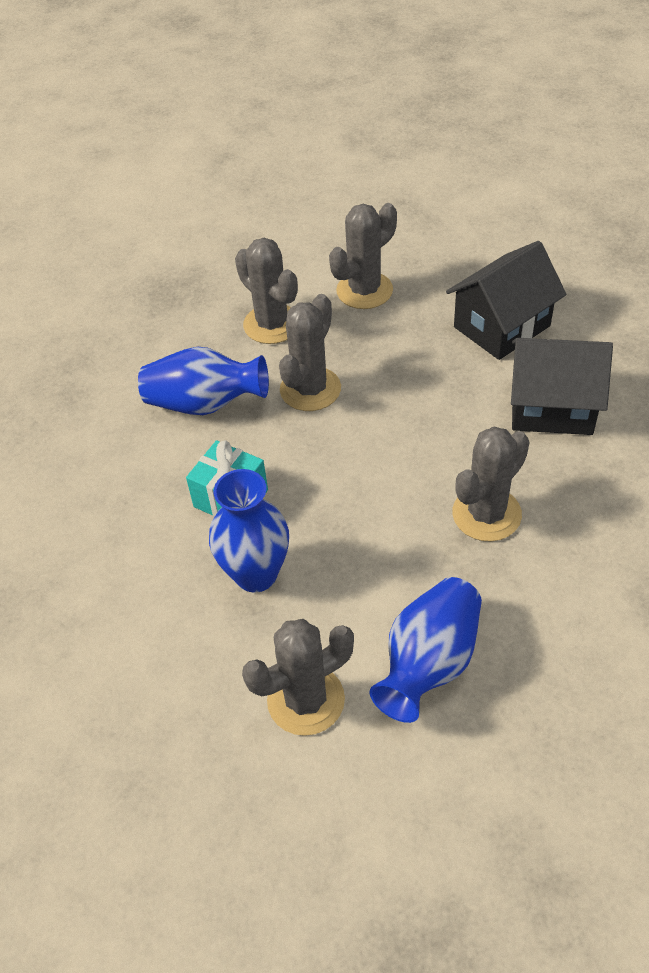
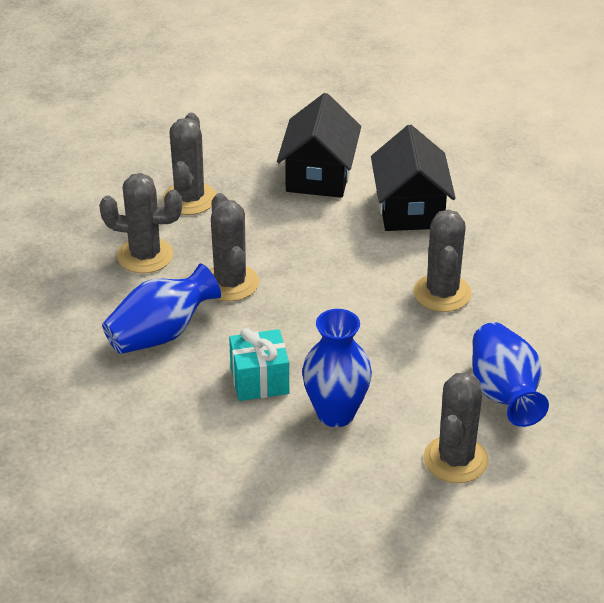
camera: 45 degrees left, 10 degrees down
black house [511,338,613,435] -> black house turned 60 degrees counterclockwise [371,125,456,231]

